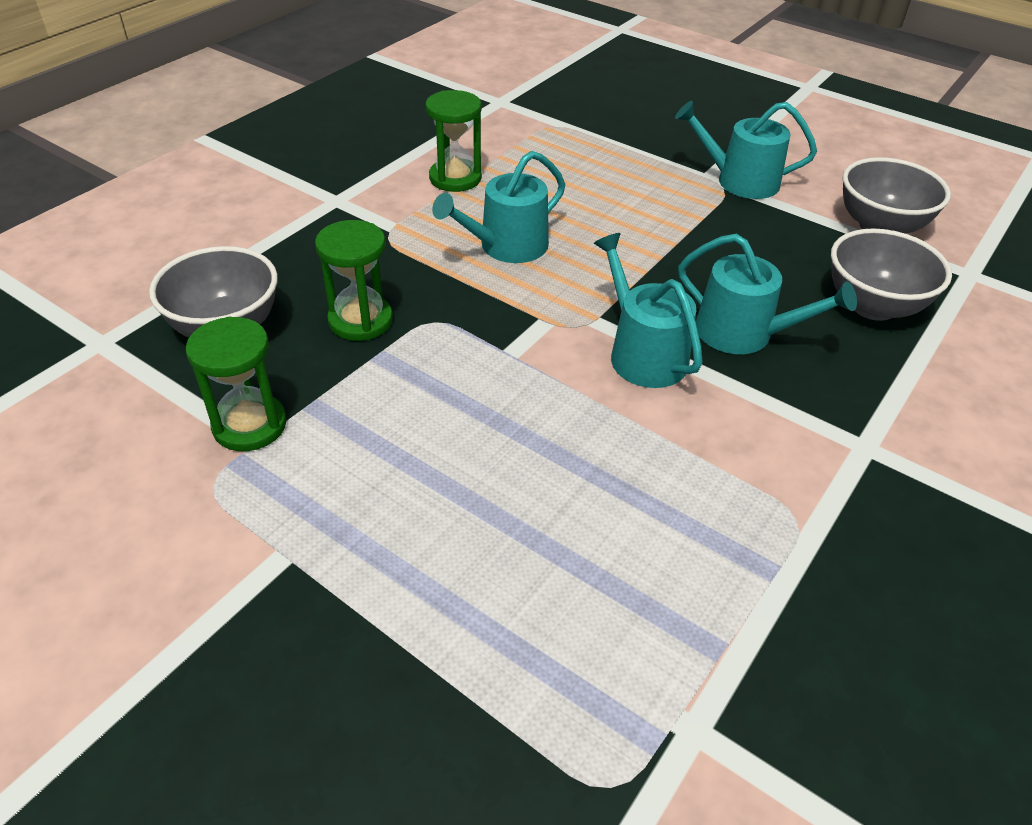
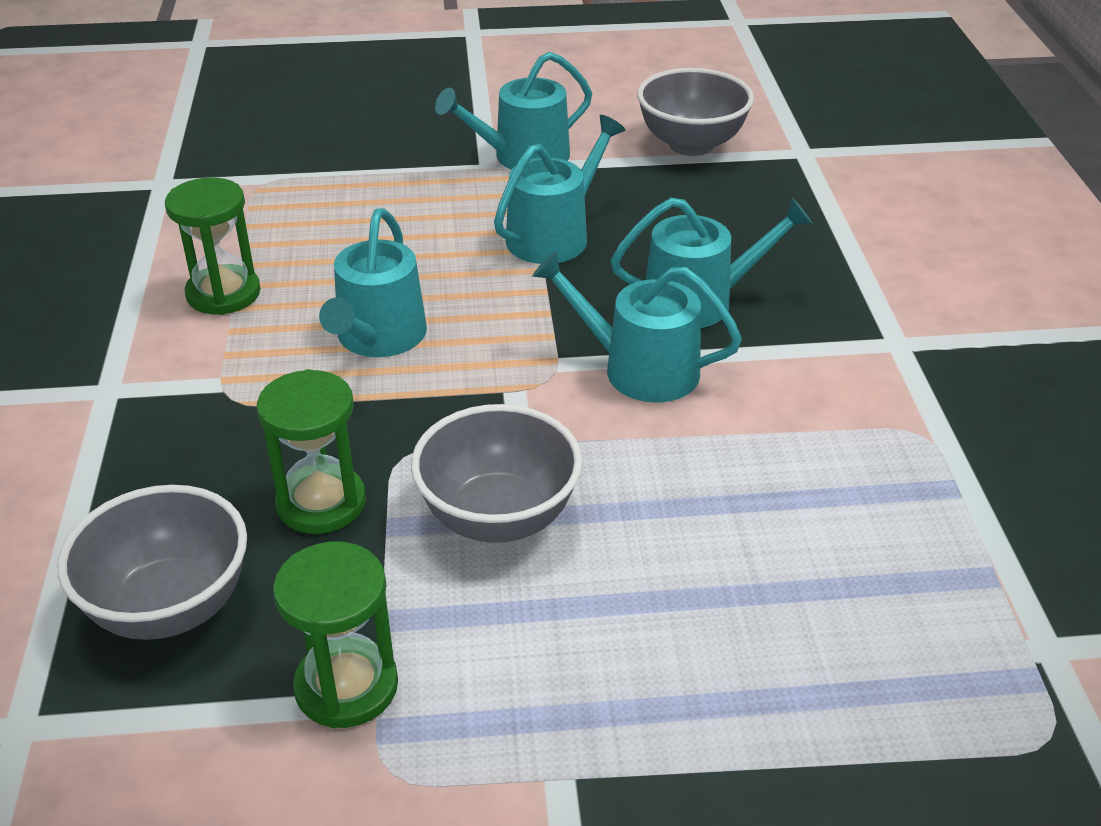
camera: 40 degrees left, 5 degrees down
grey bowl [831,228,952,321] -> grey bowl moved to [411,404,582,543]
none -> turquoise watering can [494,115,625,264]

